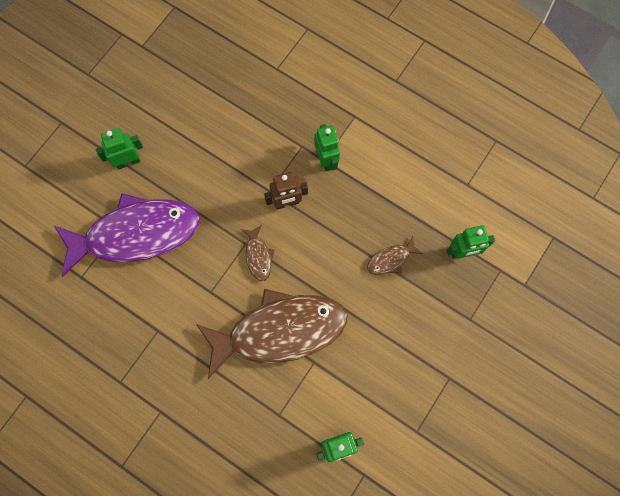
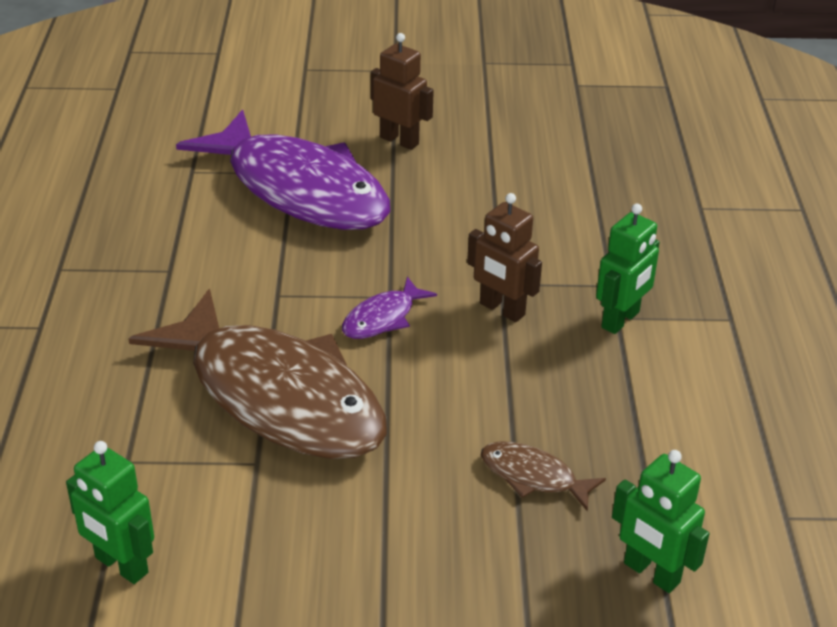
camera: 55 degrees right, 35 degrees down
green robot [96,128,143,169] -> brown robot [371,33,434,150]
brown fish [241,225,275,281] -> purple fish [342,277,437,339]

